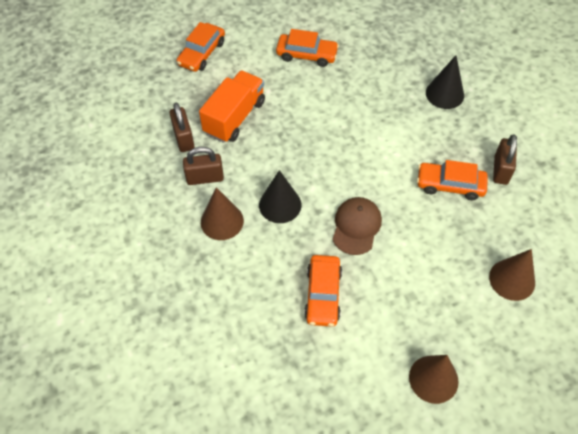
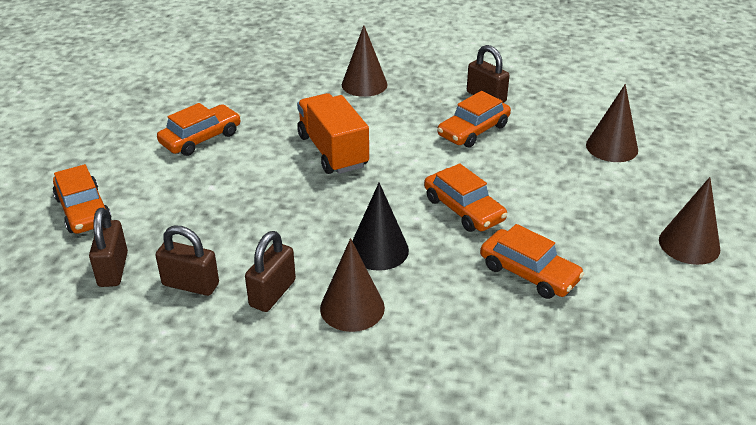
camera: 55 degrees left, 20 degrees down
orange truck [199,71,265,143] -> orange truck moved to [297,93,369,174]
brown cap [333,197,382,255] -> orange car [424,163,507,232]
black cone [426,55,464,109] -> brown cone [342,25,388,97]
none -> brown padlock [89,208,128,287]

